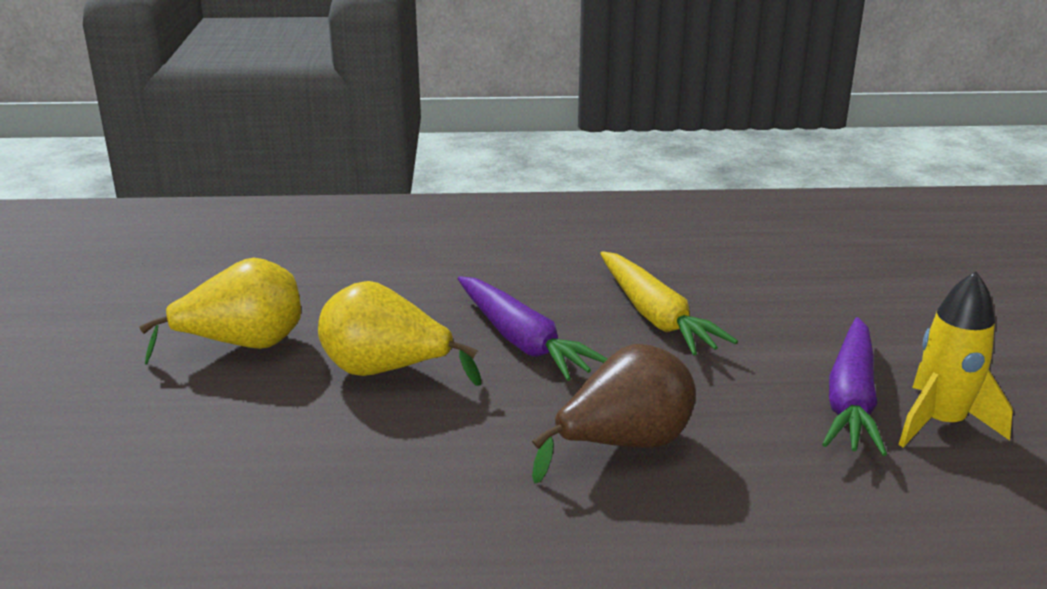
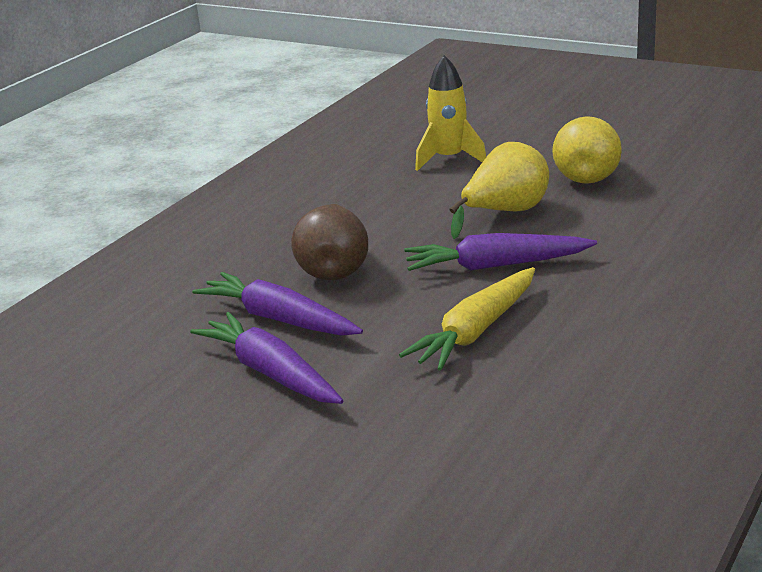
camera: 125 degrees right, 0 degrees up
yellow carrot [600,251,738,356] -> yellow carrot turned 60 degrees counterclockwise [399,267,535,371]
yellow rocket [899,271,1013,447] -> yellow rocket moved to [415,55,486,171]
none -> purple carrot [192,272,363,336]

